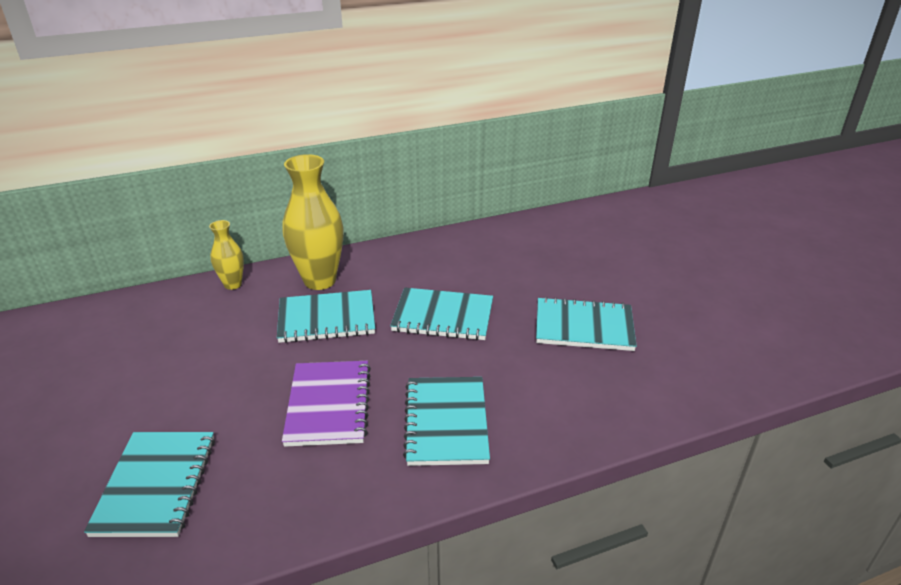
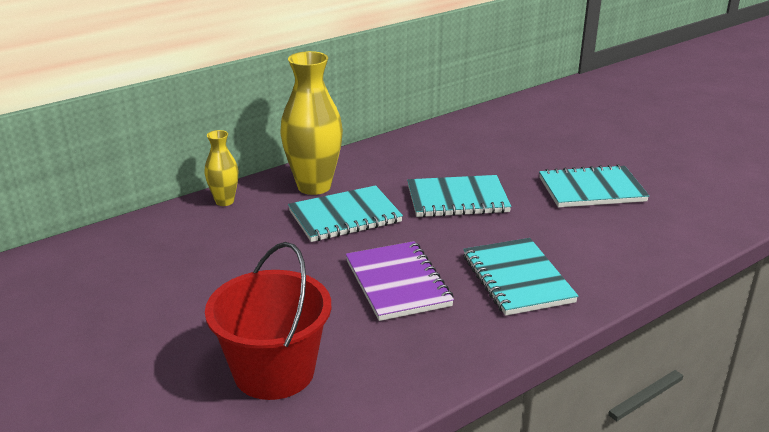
camera: 15 degrees left, 5 degrees down
turquoise notebook [84,432,215,537] -> red bucket [205,242,331,400]

